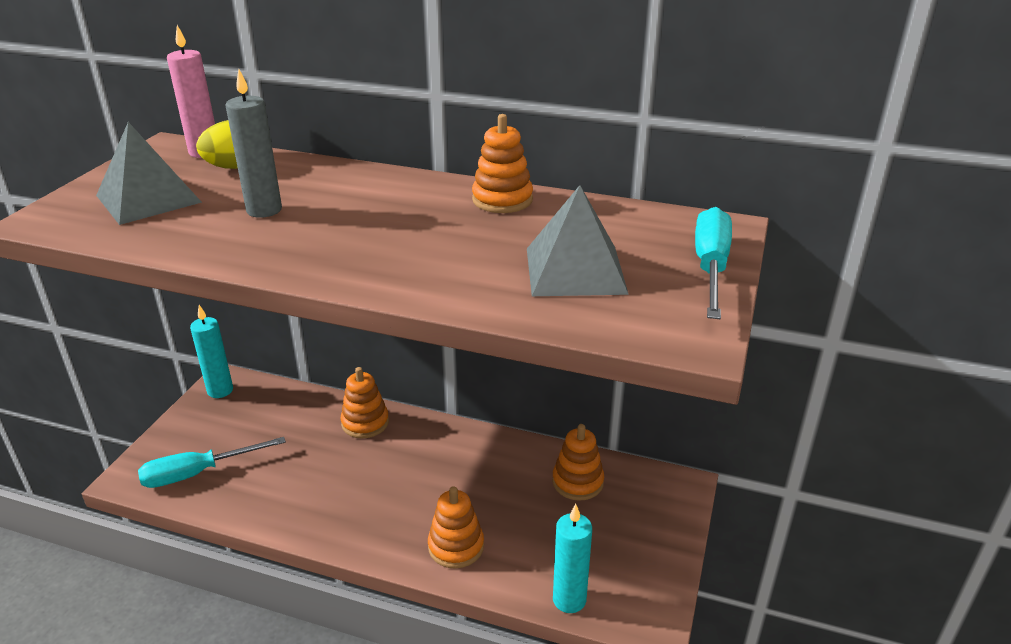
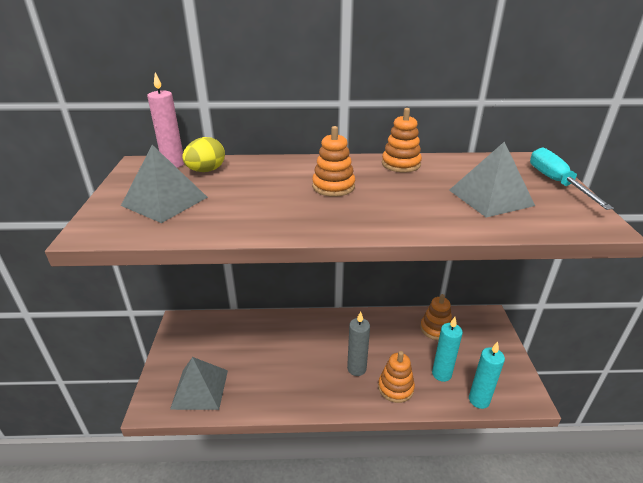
camera: 20 degrees left, 0 degrees up
turquoise screwdriver [138,437,286,488] -> grey pyramid [170,357,228,410]
turquoise candle [190,305,233,398] -> turquoise candle moved to [432,317,463,382]
grey candle [225,69,282,218] -> grey candle moved to [347,311,370,376]
orange stacking toy [340,367,389,438] -> orange stacking toy moved to [312,126,355,197]

